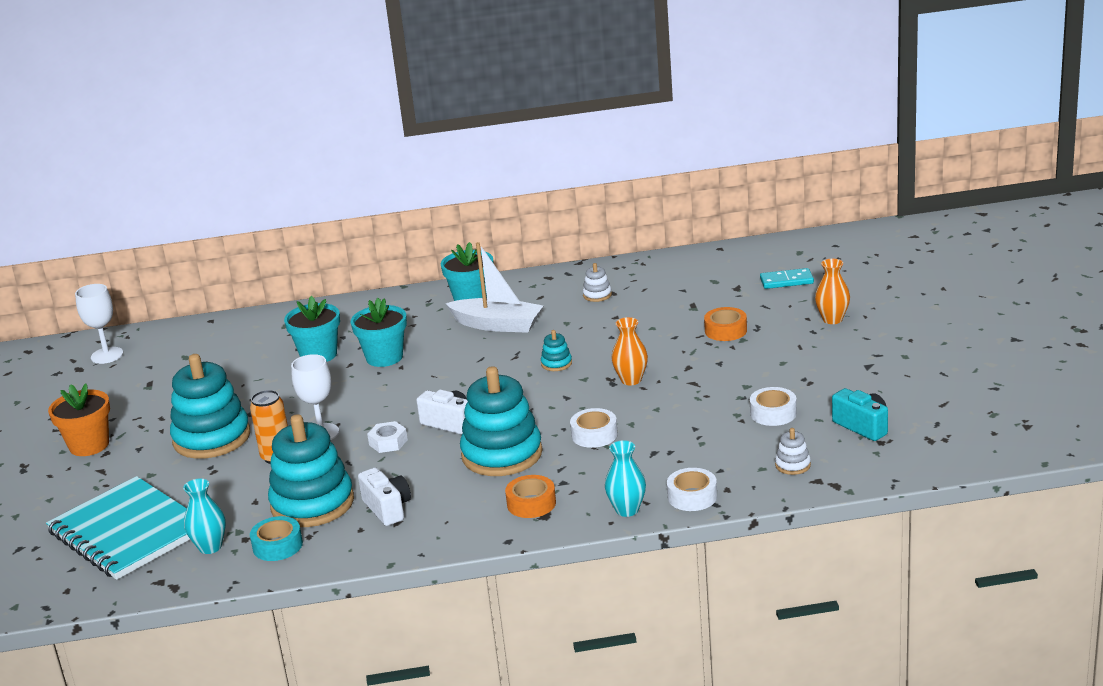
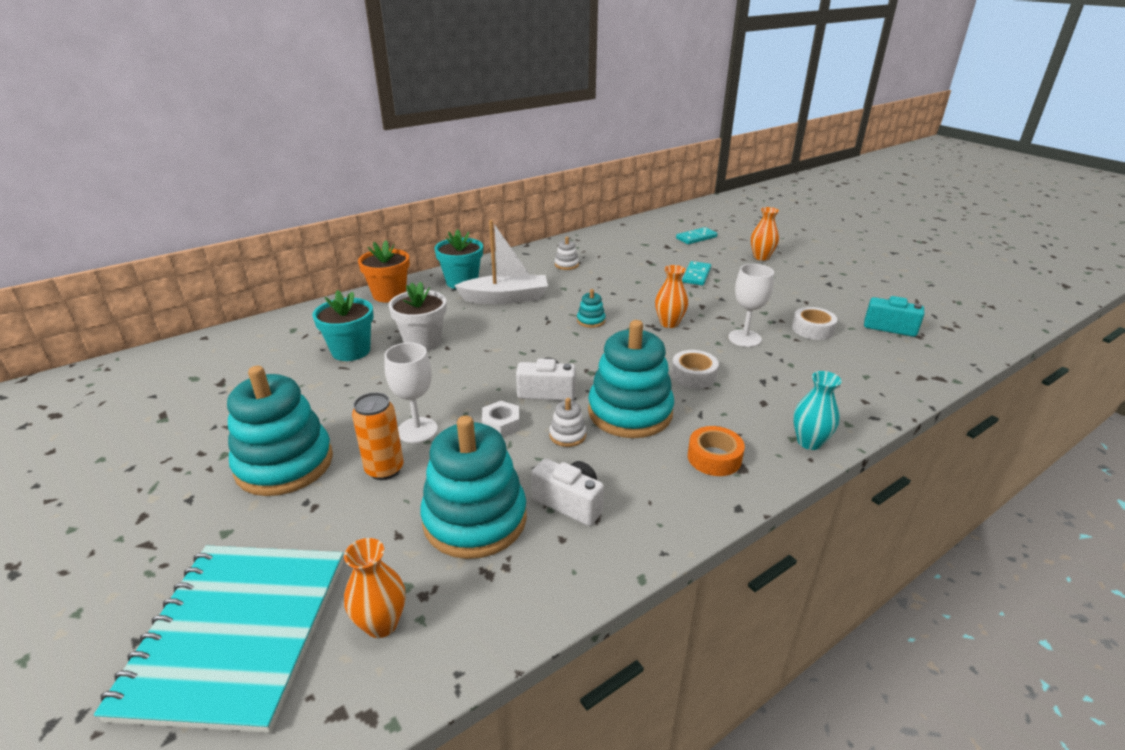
camera: 30 degrees left, 5 degrees up
turquoise notebook [46,476,190,580] -> turquoise notebook turned 75 degrees clockwise [94,545,344,733]
orange flower pot [48,383,110,456] -> orange flower pot moved to [358,240,410,302]
white goblet [75,284,123,364] -> white goblet moved to [728,264,774,347]
turquoise vase [183,478,226,554] -> orange vase [344,538,405,638]
turquoise tape [250,516,303,561] -> none
turquoise flower pot [351,298,407,367] -> white flower pot [388,282,446,351]
white tape [667,468,717,511] -> none
orange tape [704,307,747,341] -> turquoise domino [682,261,711,285]
white stacking toy [775,428,811,475] -> white stacking toy moved to [549,398,586,447]

